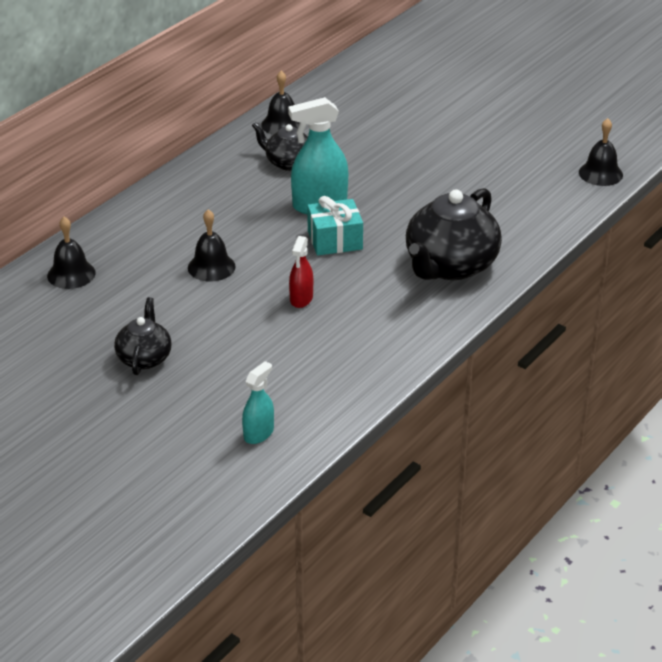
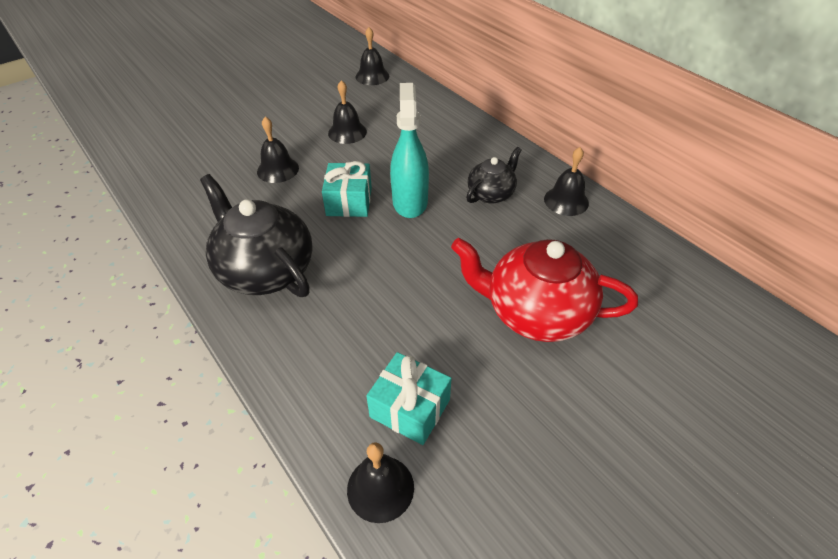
camera: 105 degrees right, 10 degrees up
black teapot [114,297,172,375] -> none
turquoise spray bottle [242,361,274,444] -> none
red spray bottle [289,236,313,308] -> black bell [257,117,299,183]
none -> turquoise gift [366,352,452,445]
none -> red teapot [451,238,638,342]

